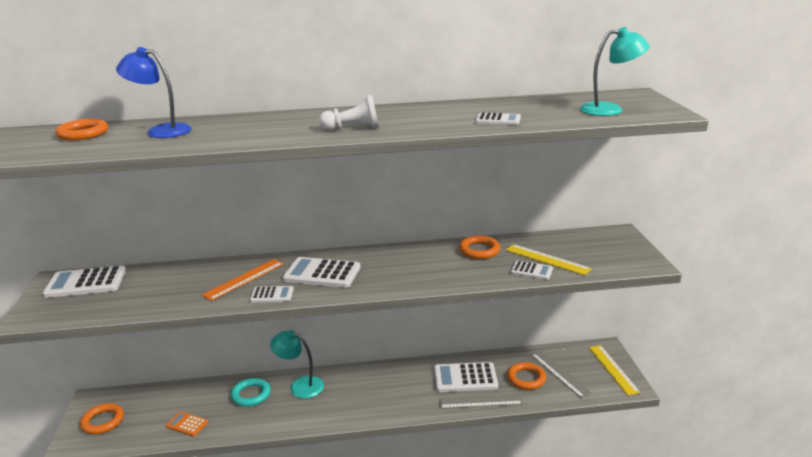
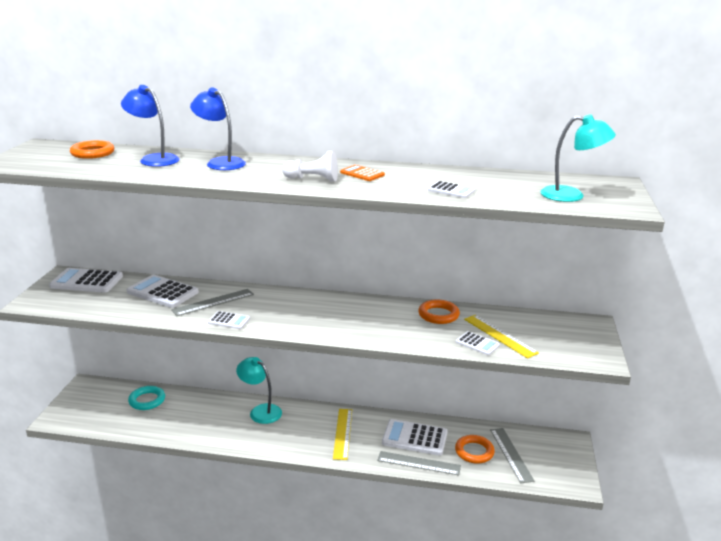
camera: 15 degrees right, 0 degrees up
orange ring [80,403,124,434] -> none
orange calculator [166,411,208,437] -> orange calculator moved to [340,165,385,181]
orange ruler [202,259,284,301] -> grey ruler [171,289,254,316]
turquoise ring [231,378,270,407] -> turquoise ring moved to [128,386,165,410]
white calculator [283,257,360,288] -> white calculator moved to [126,275,199,308]
yellow ruler [589,345,641,395] -> yellow ruler moved to [333,409,352,460]
none -> blue lamp [190,87,246,170]

